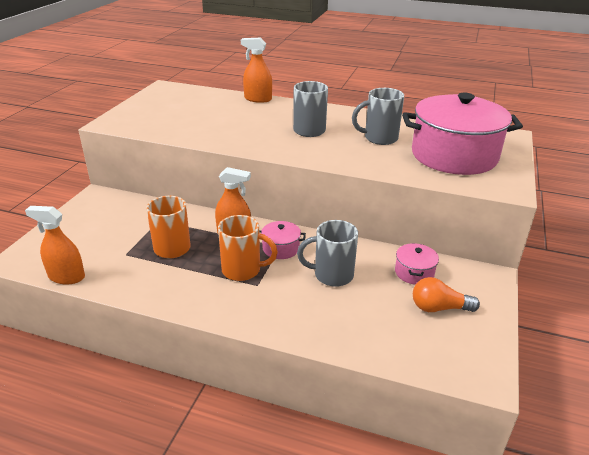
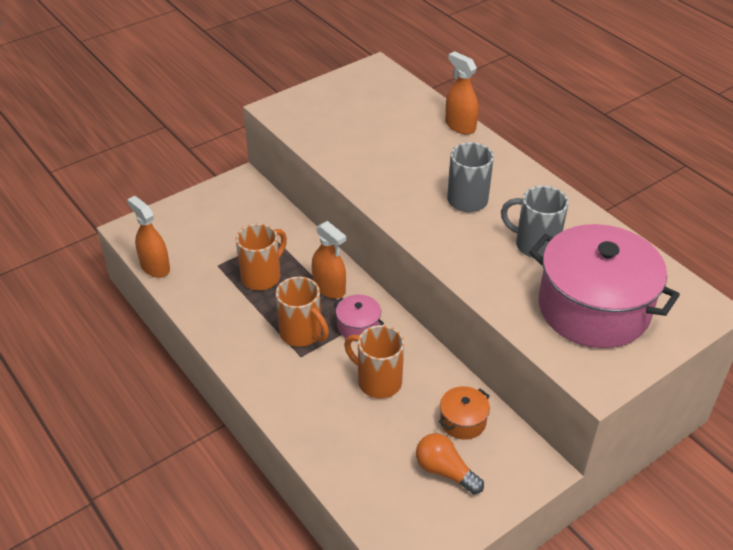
camera: 35 degrees right, 10 degrees up
grey mug [297,220,358,287] -> orange mug [344,325,404,398]
pink pot [395,243,439,285] -> orange pot [439,386,490,440]

